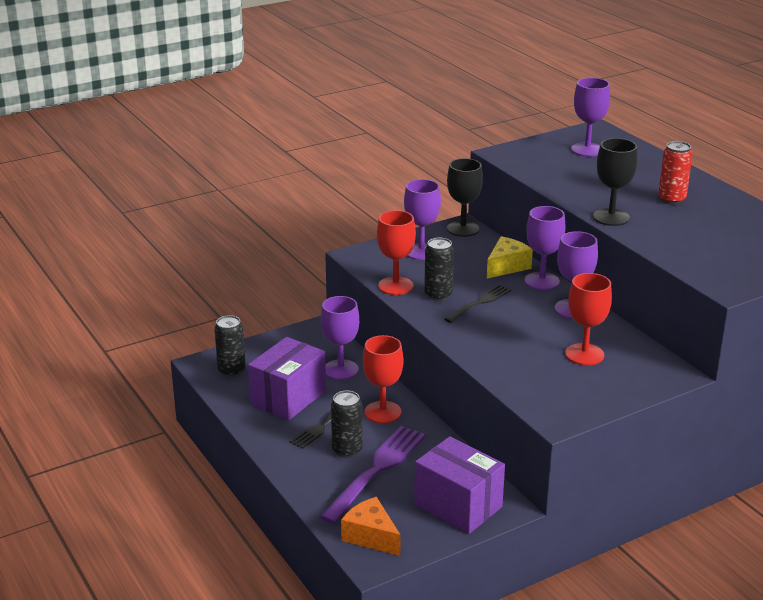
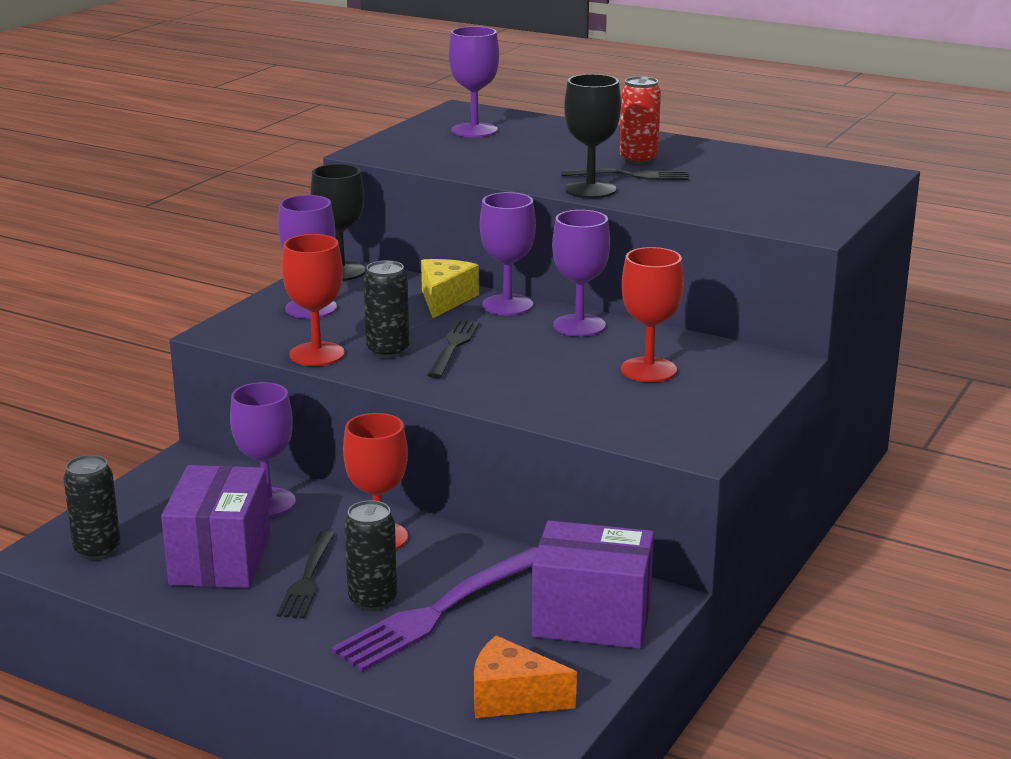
camera: 30 degrees left, 5 degrees down
purple fork [320,426,425,524] -> purple fork turned 135 degrees counterclockwise [331,547,538,672]
none -> black fork [561,168,689,180]

